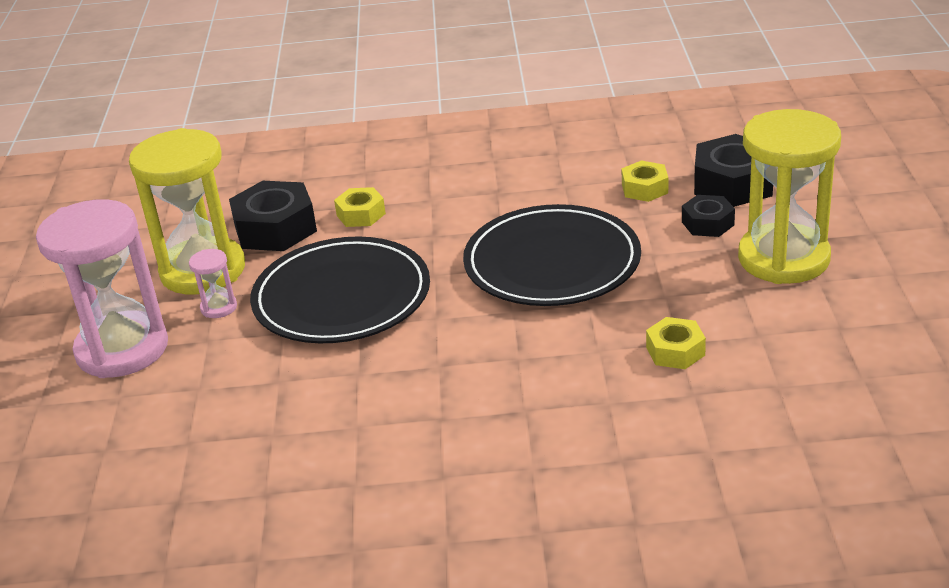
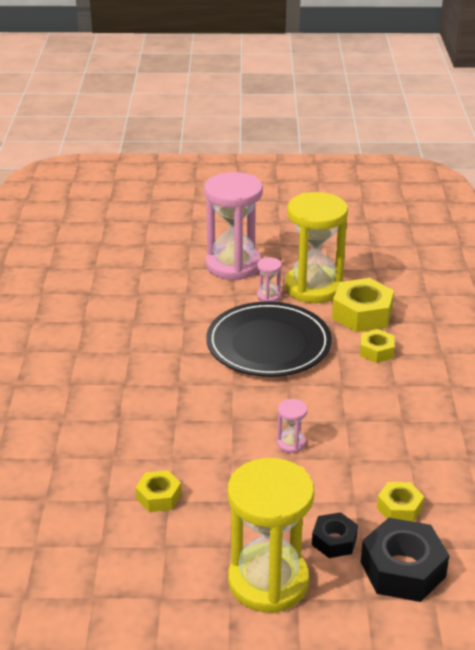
camera: 90 degrees right, 0 degrees up
black nut [229,181,317,251] -> yellow nut [332,278,394,332]
black plate [463,204,641,306] -> pink hourglass [277,399,307,453]

